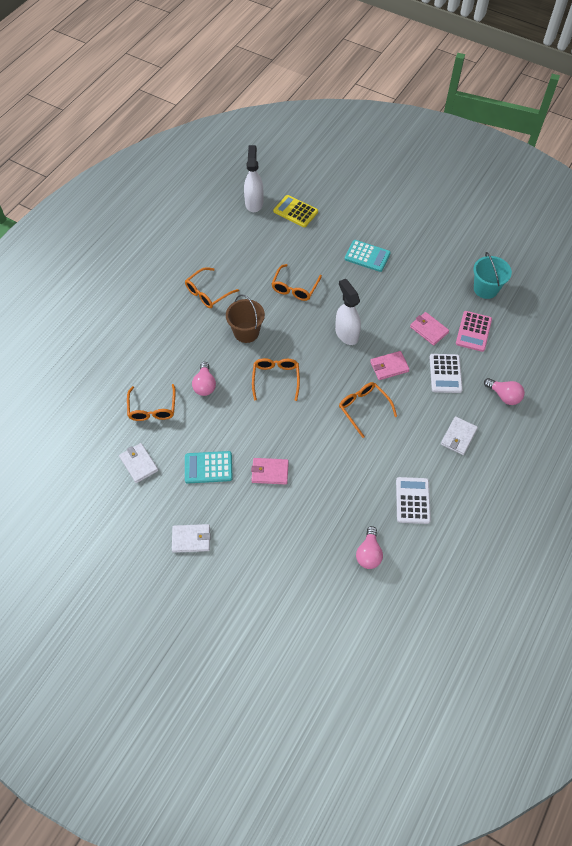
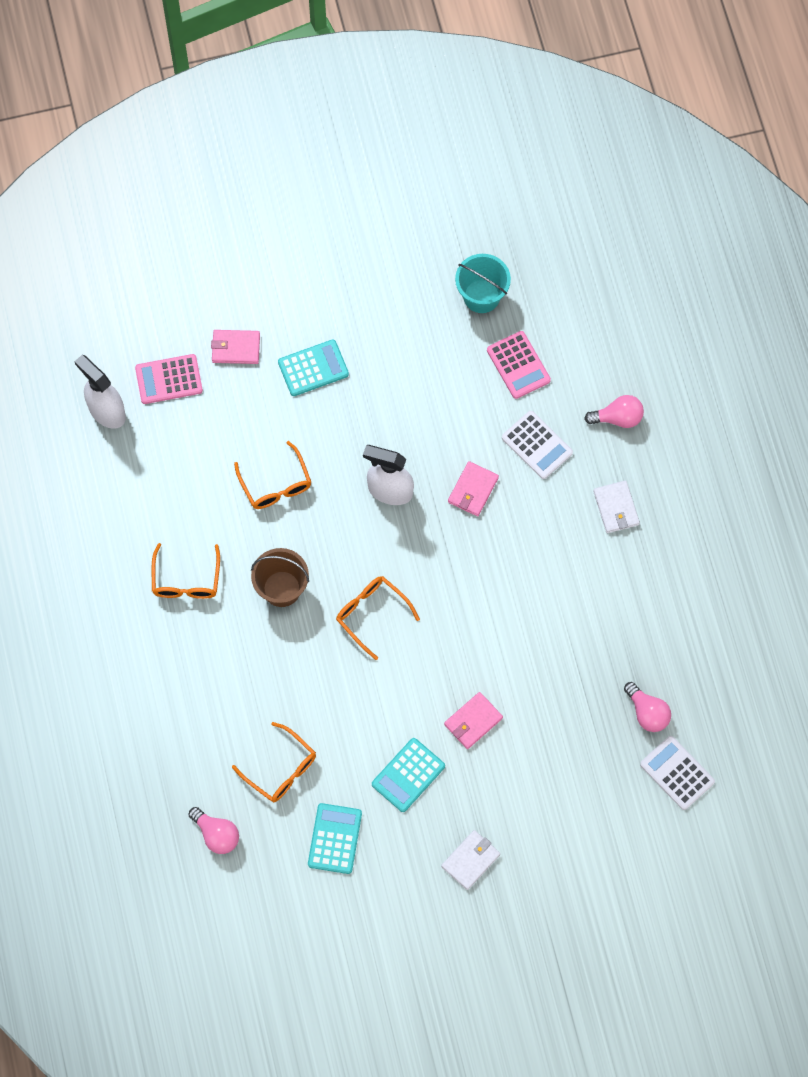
camera: 45 degrees left, 10 degrees up
white wallet [119,443,158,483] -> turquoise calculator [308,803,362,874]
pink light bulb [192,362,216,396] -> pink light bulb moved to [188,807,239,854]
yellow calculator [273,195,318,227] -> pink calculator [135,354,203,404]
orange glasses [339,382,397,438] -> none
white calculator [396,477,431,524] -> white calculator moved to [640,736,715,810]
pink wallet [410,312,449,346] -> pink wallet moved to [211,330,260,364]

